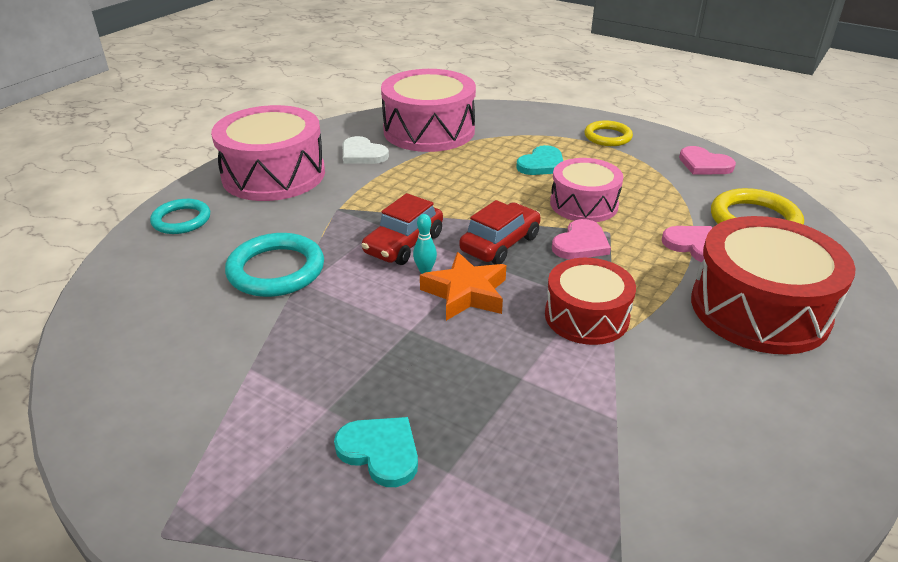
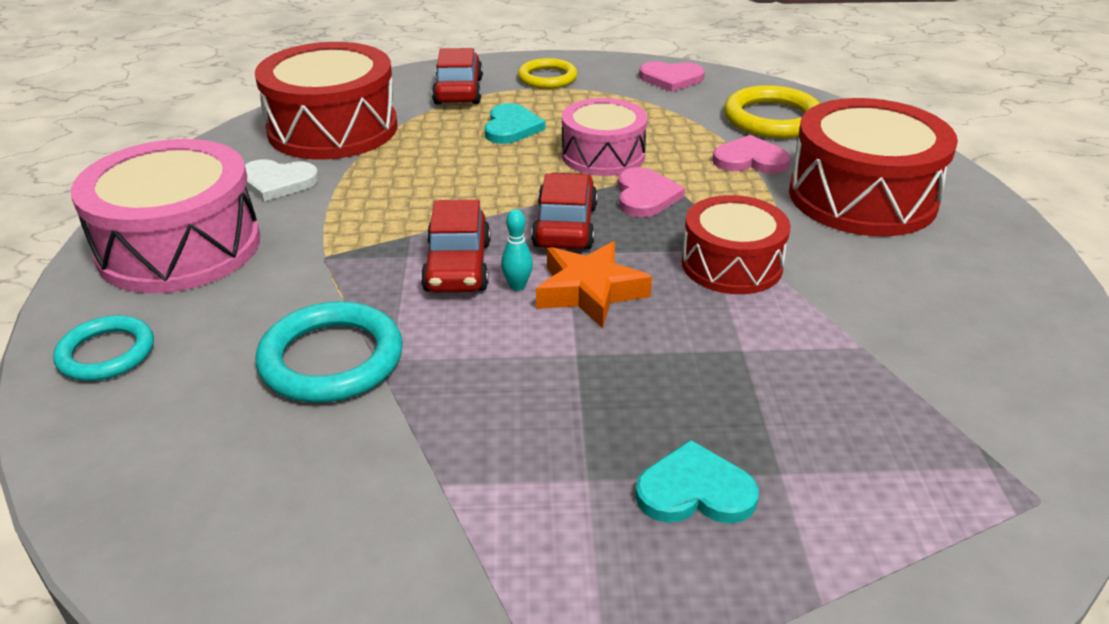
camera: 35 degrees left, 0 degrees up
pink drum [381,69,476,152] -> red drum [255,42,398,160]
none -> red car [432,48,483,105]

